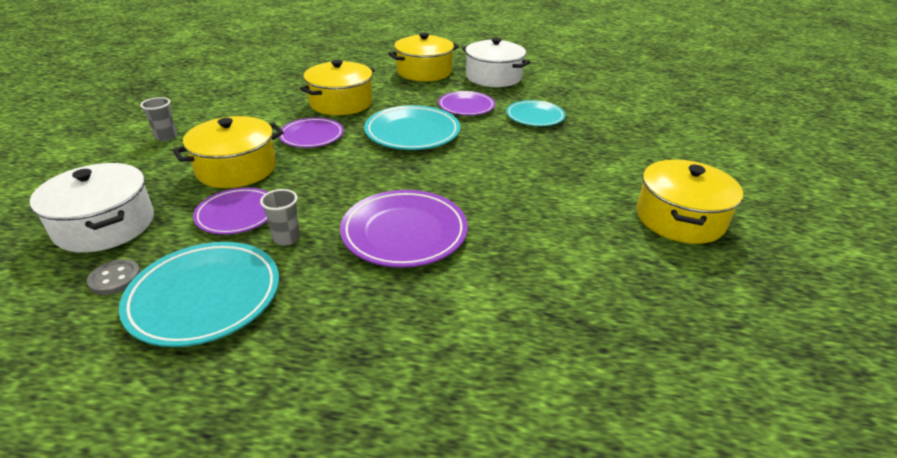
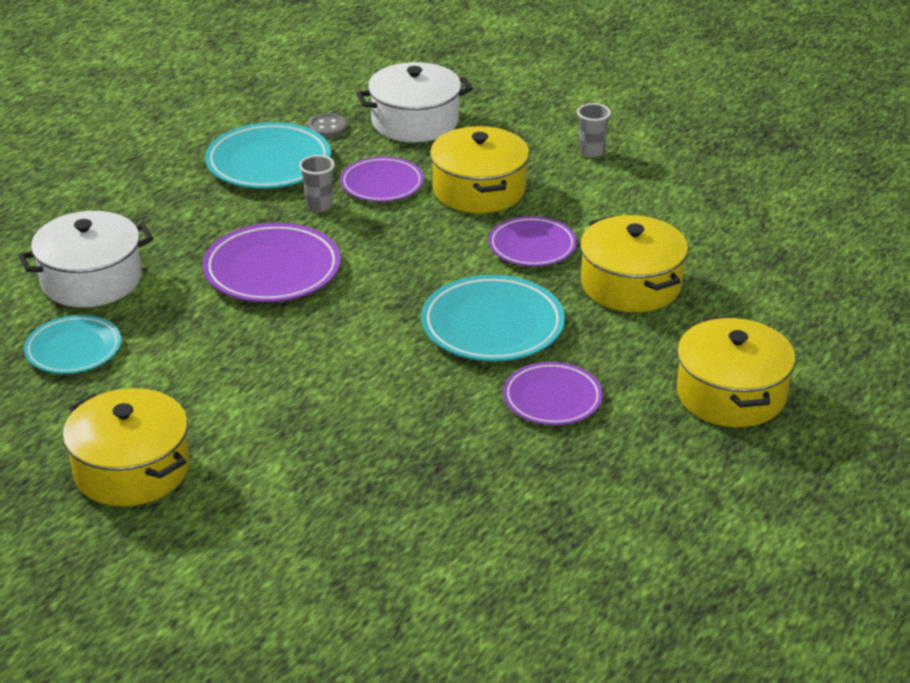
camera: 115 degrees right, 0 degrees up
white pot [462,38,531,87] -> white pot moved to [19,211,153,307]
turquoise plate [506,100,565,126] -> turquoise plate moved to [24,315,121,374]

